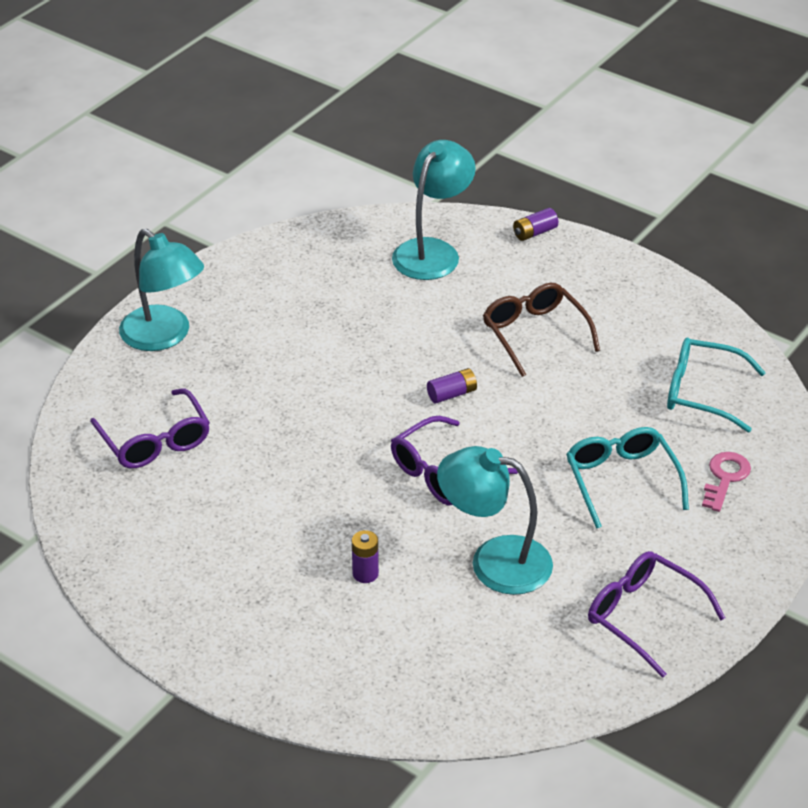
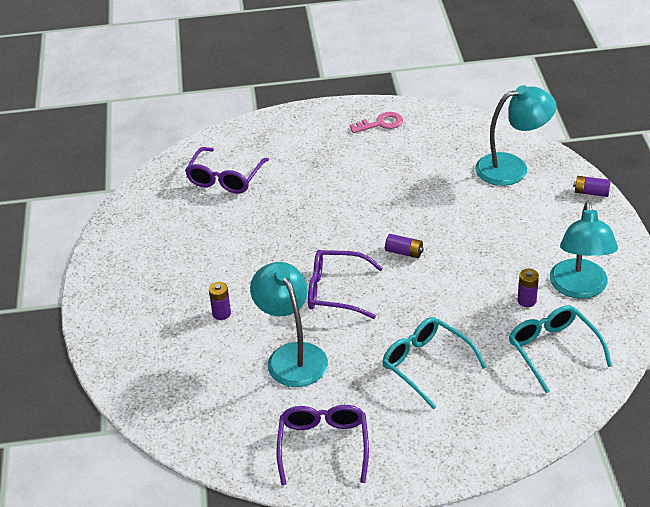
camera: 50 degrees right, 0 degrees up
turquoise lamp [119,229,204,351] -> turquoise lamp moved to [550,201,618,299]
brown glasses [483,283,600,377] -> none
turquoise glasses [566,427,689,529] -> turquoise glasses turned 75 degrees counterclockwise [382,317,486,409]
pink key [702,452,751,512] -> pink key moved to [350,112,403,133]
none -> purple battery [518,269,539,307]

